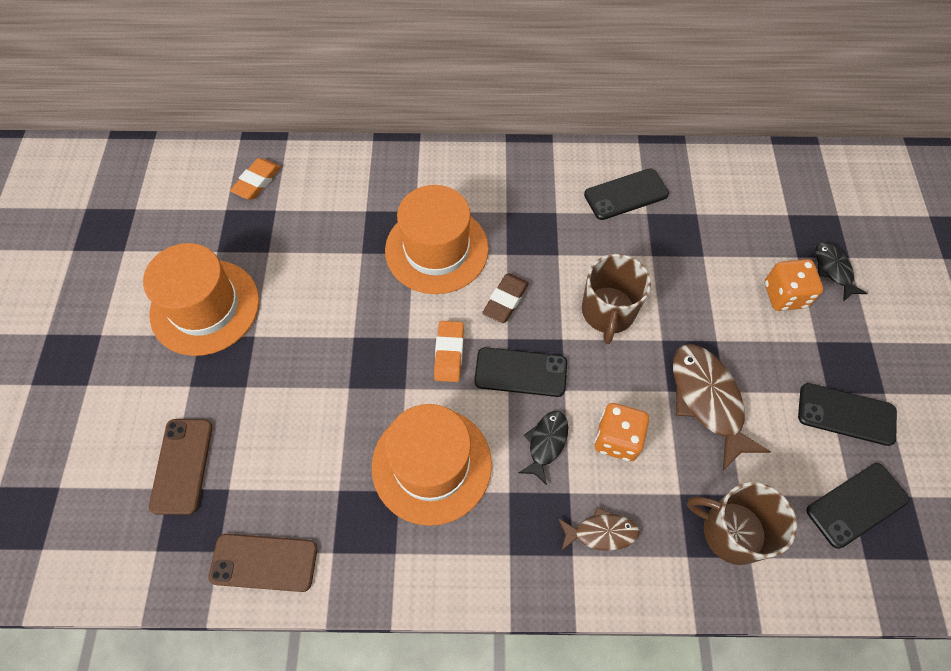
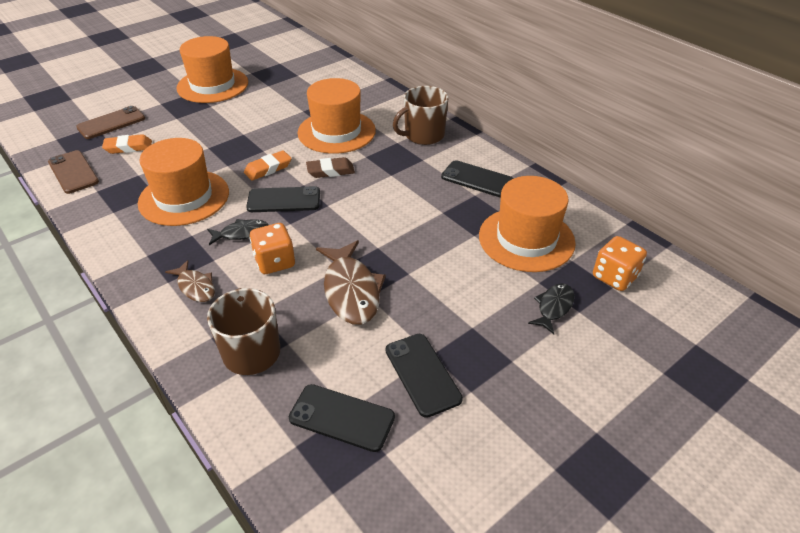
camera: 50 degrees right, 20 degrees down
orange eraser [230,158,281,200] -> orange eraser moved to [102,134,152,154]
black phone [474,347,567,397] -> black phone turned 60 degrees counterclockwise [246,186,320,212]
brown mug [582,254,651,344] -> brown mug moved to [393,86,448,145]
brown fish [673,344,771,470] -> brown fish turned 135 degrees clockwise [316,240,386,325]
orange dice [765,259,823,311] -> orange dice moved to [593,236,647,291]
none -> orange hat [479,176,576,272]

